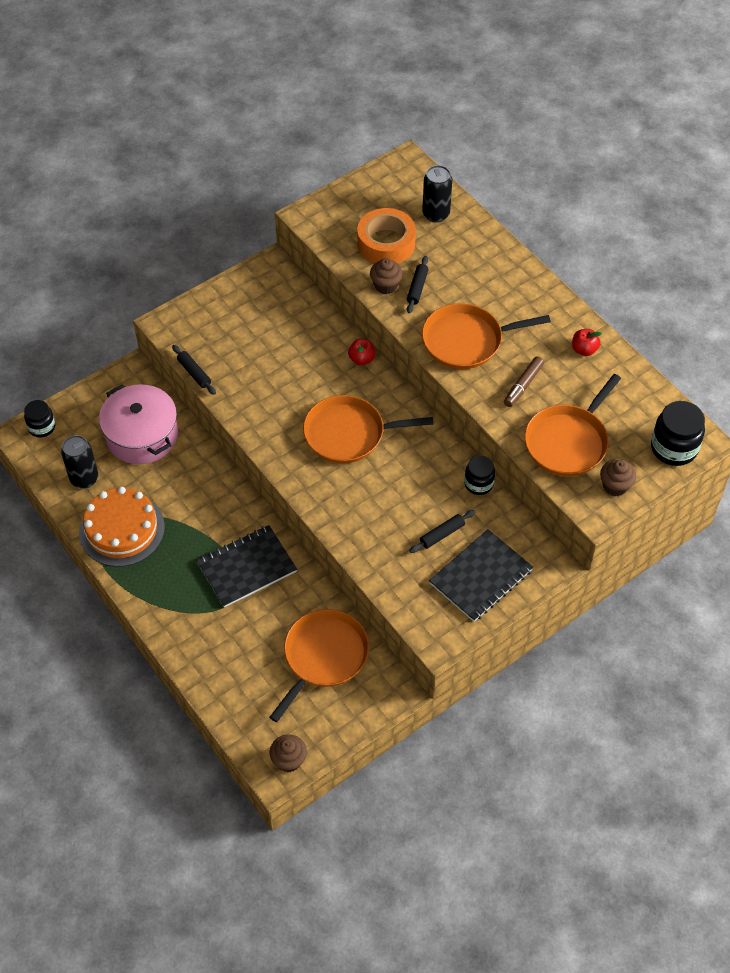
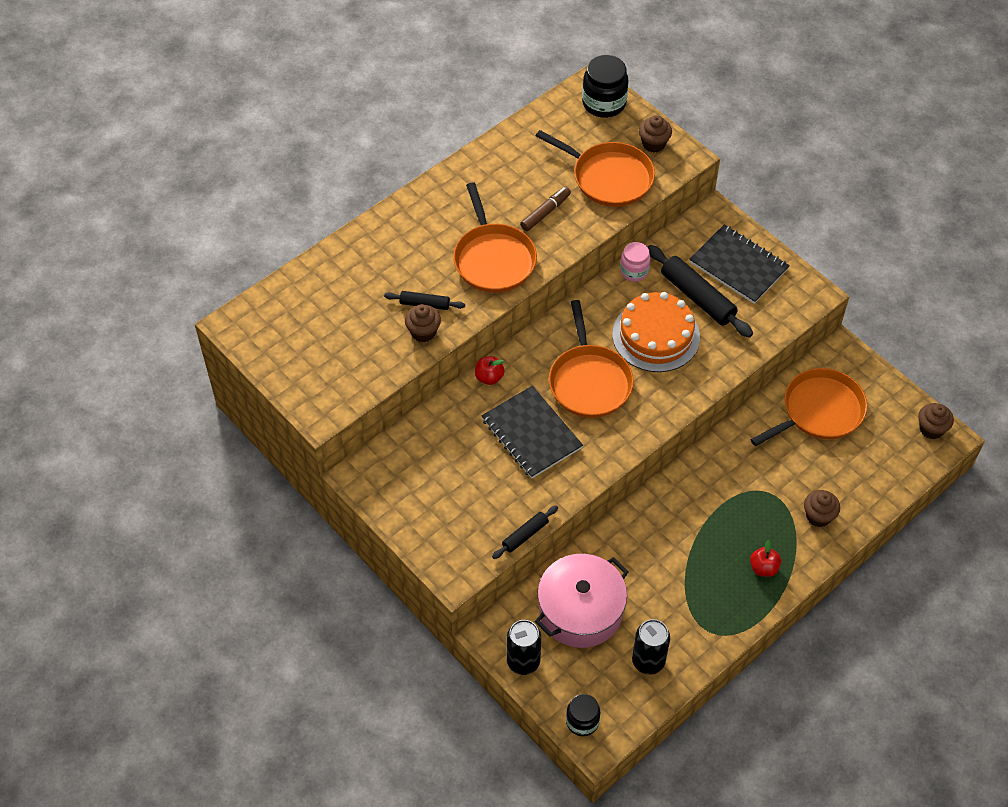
camera: 95 degrees left, 0 degrees up
orange cake [79,487,165,567] -> orange cake moved to [612,292,700,372]
black notebook [196,525,297,607] -> black notebook moved to [481,386,583,479]
orange pan [269,609,369,722] -> orange pan turned 120 degrees clockwise [750,368,868,446]
orange tape [357,208,416,264] -> none
black rolling pin [409,510,475,553] -> black rolling pin [648,245,753,337], size x1.84
black can [422,165,452,223] -> black can moved to [507,620,541,675]
black jar [464,456,495,495] -> pink jar [620,242,651,282]
brown marker [504,356,544,407] -> brown marker turned 75 degrees counterclockwise [520,186,571,231]
red apple [572,329,602,356] -> red apple moved to [750,540,781,577]
none -> brown cupcake [804,490,840,527]

